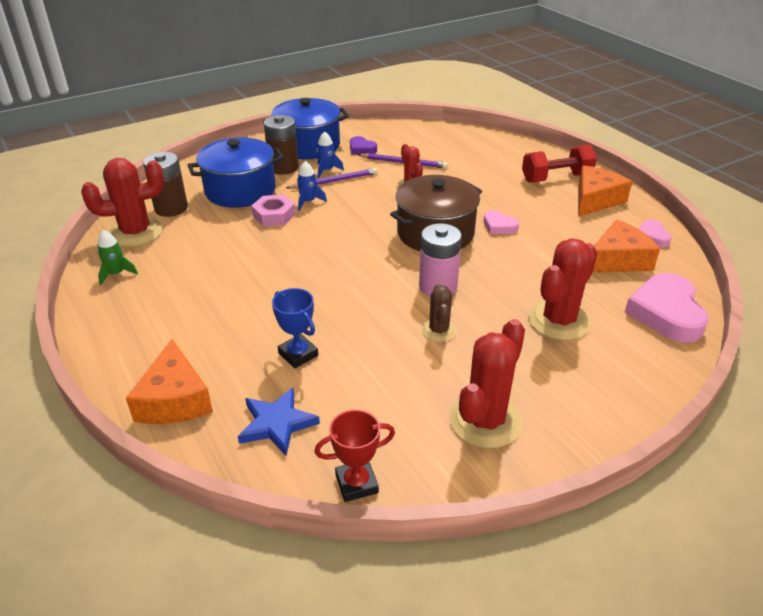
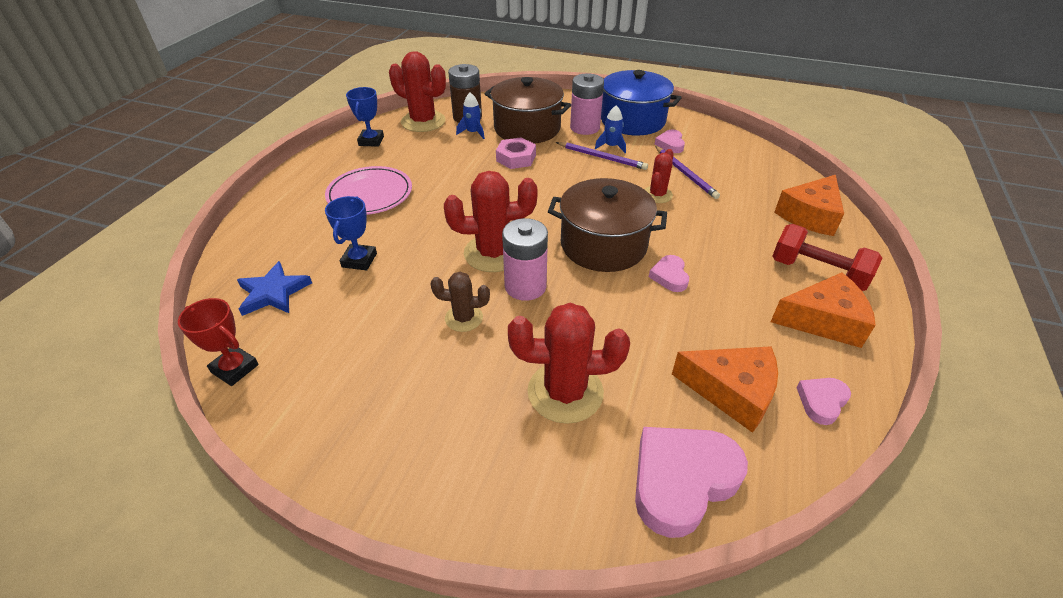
camera: 50 degrees right, 5 degrees up
green rocket [98,230,138,285] -> blue trophy [346,87,384,147]
orange cheese [126,339,213,424] -> orange cheese moved to [774,175,844,236]
blue pot [188,137,284,208] -> brown pot [484,77,571,144]
brown battery [264,115,299,175] -> pink battery [570,73,604,135]
blue rocket [297,161,327,211] -> blue rocket moved to [456,92,485,139]
purple heart [350,136,377,155] -> pink heart [655,129,685,153]
brown cactus [421,284,457,342] -> brown cactus turned 45 degrees clockwise [431,272,490,332]
red cactus [449,319,525,448] -> red cactus moved to [444,171,538,272]
none -> pink plate [325,166,412,215]

